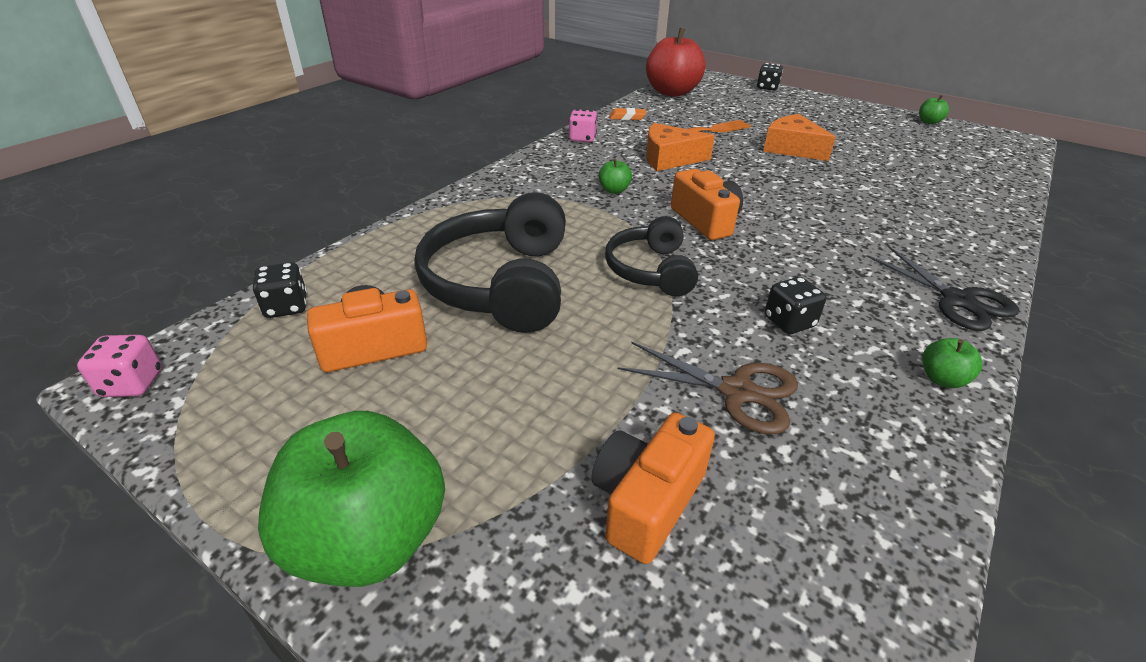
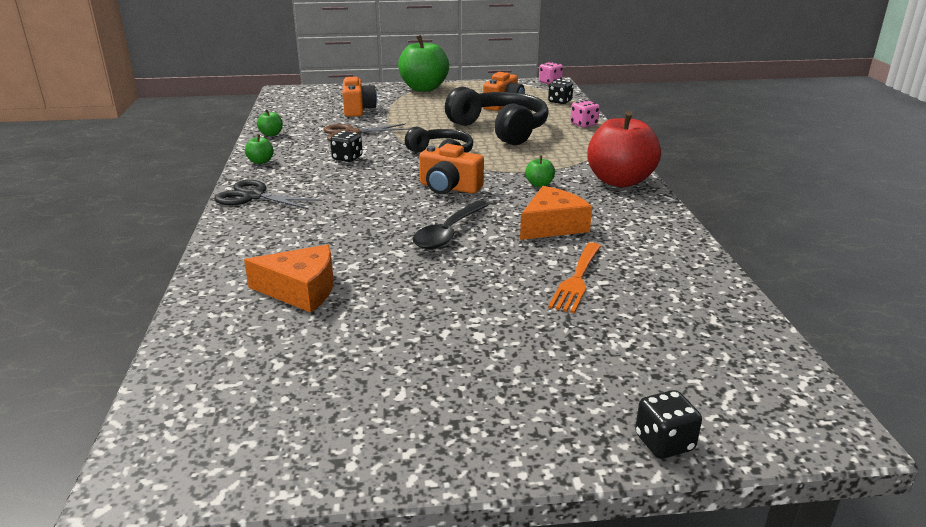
camera: 140 degrees right, 10 degrees down
pink dice [569,109,597,142] -> pink dice moved to [570,100,600,128]
orange eraser [610,108,646,120] -> none
red apple [646,28,705,97] -> red apple moved to [587,111,661,187]
orange cheese [763,114,836,161] -> orange cheese moved to [244,244,334,313]
green apple [919,95,949,124] -> green apple moved to [257,109,283,136]
none -> black spoon [412,200,489,249]

